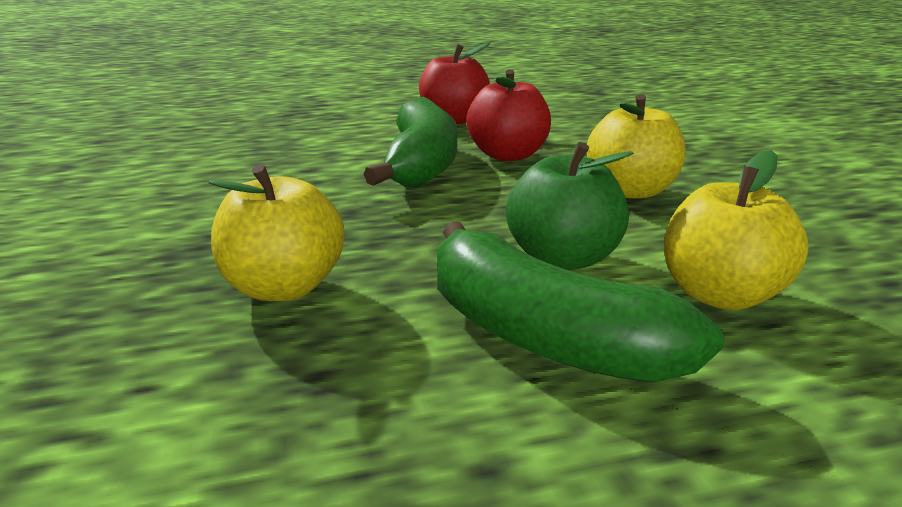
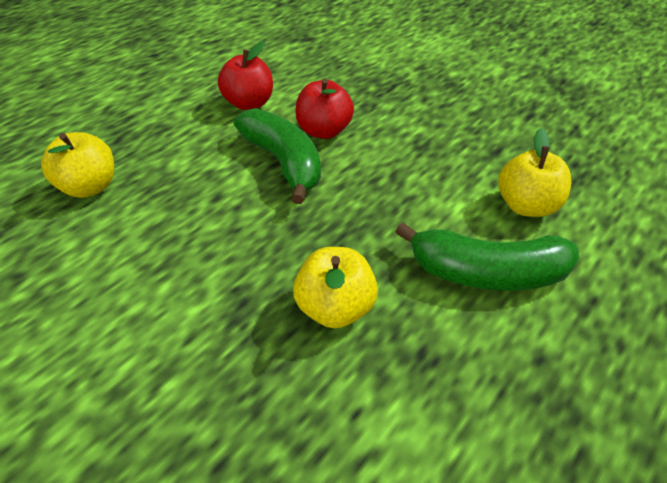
camera: 35 degrees left, 20 degrees up
green apple [506,142,634,270] -> none
yellow apple [587,94,685,199] -> yellow apple moved to [41,132,114,198]

